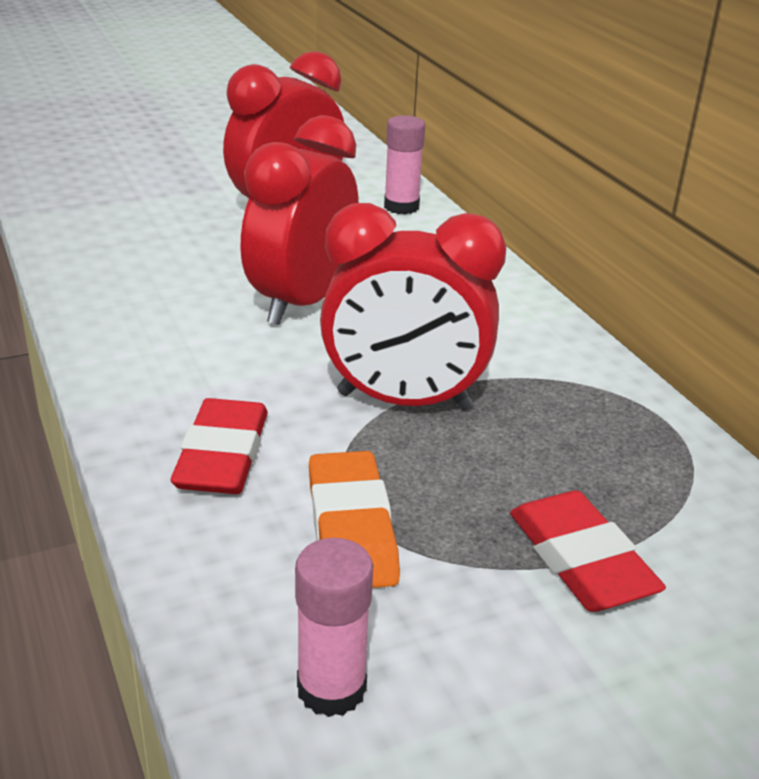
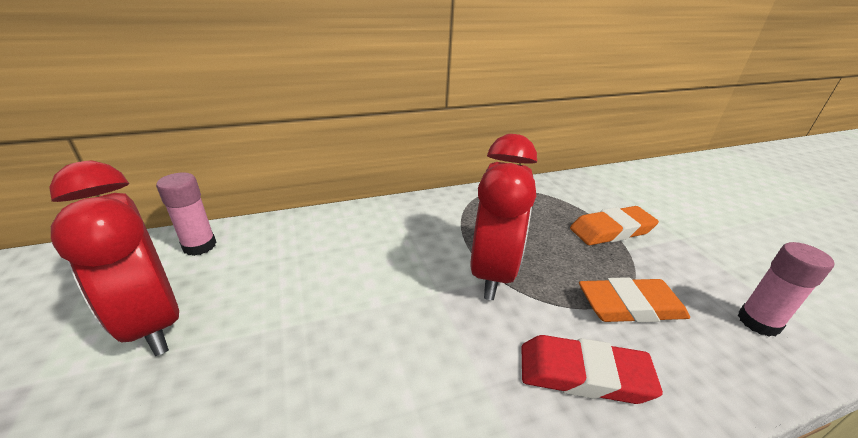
camera: 85 degrees left, 0 degrees up
red clock [240,115,359,325] -> none
red eraser [510,490,666,612] -> orange eraser [570,206,659,245]

